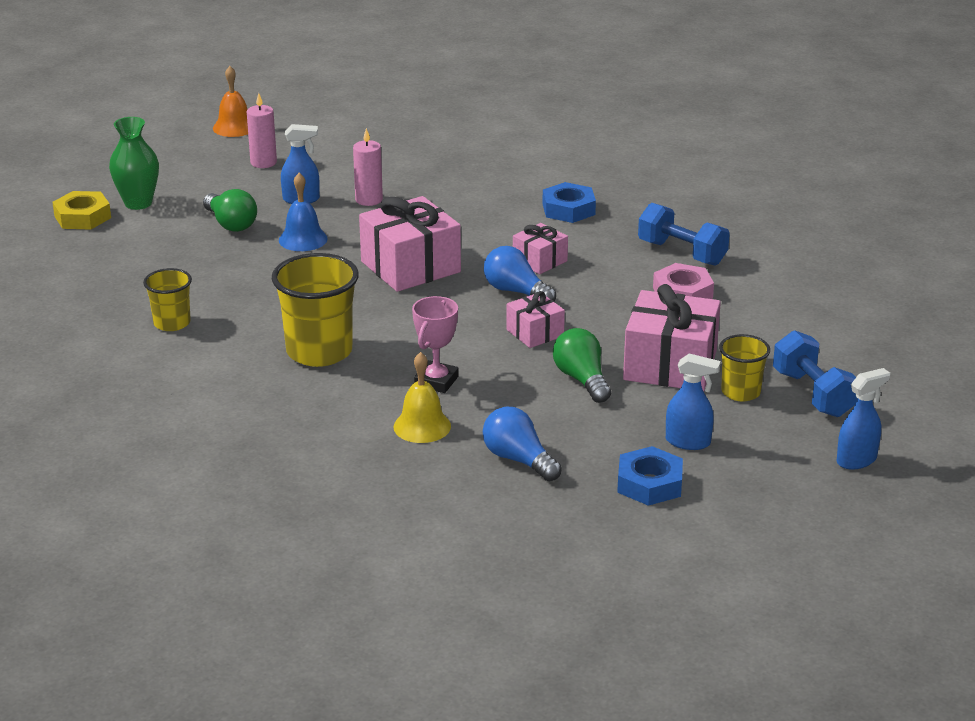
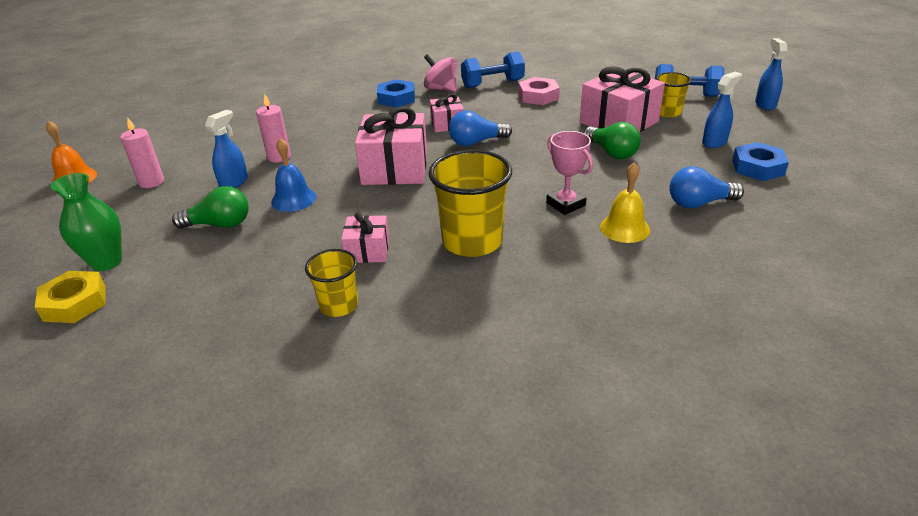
camera: 55 degrees left, 5 degrees up
pink gift [506,291,565,348] -> pink gift moved to [341,212,389,263]
green light bulb [553,328,611,403] -> green light bulb turned 135 degrees counterclockwise [584,122,641,159]
none -> pink spinning top [424,54,457,92]

